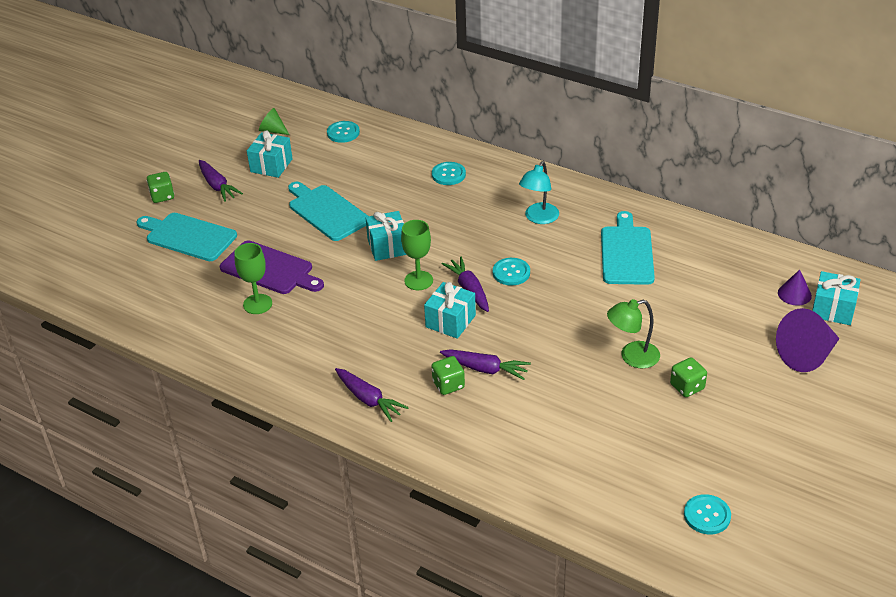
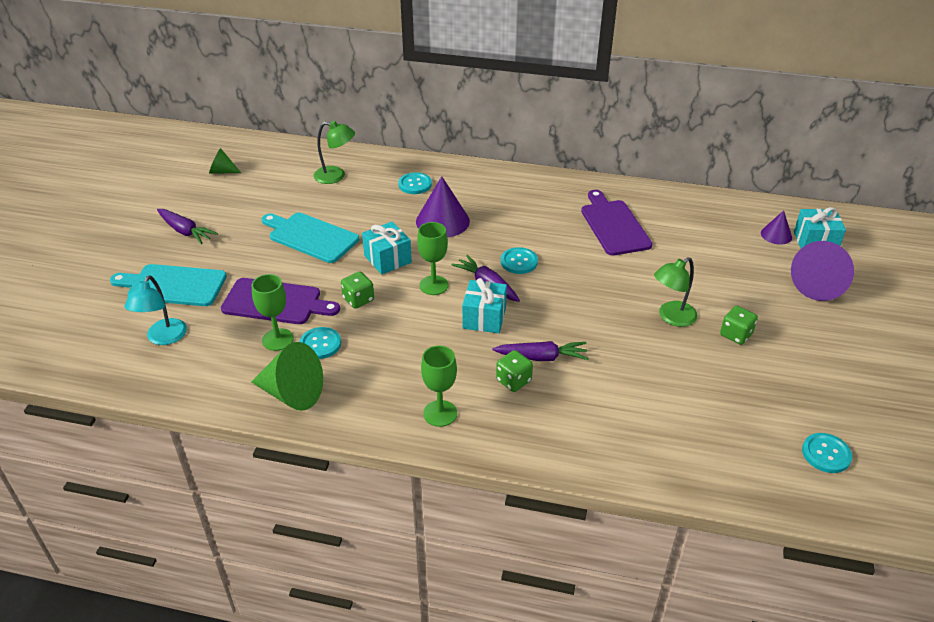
camera: 20 degrees left, 0 degrees up
green dice [147,172,174,203] -> green dice moved to [341,272,374,309]
turquoise gift [247,130,293,178] -> none
turquoise button [327,121,360,143] -> turquoise button moved to [299,327,341,359]
purple carrot [335,368,409,422] -> green goblet [421,345,457,427]
turquoise lamp [519,161,559,224] -> turquoise lamp moved to [125,275,187,345]
turquoise cutting board [601,211,655,285] -> purple cutting board [581,190,652,256]
none -> green cone [251,342,323,411]
none -> green lamp [314,121,355,184]
none -> purple cone [416,176,470,238]

